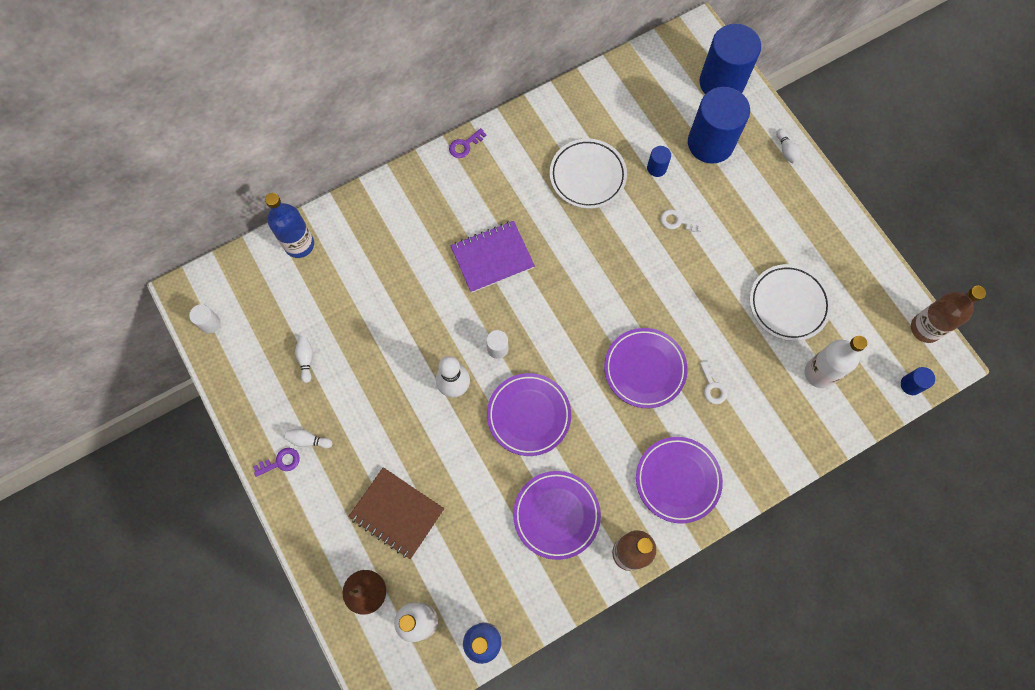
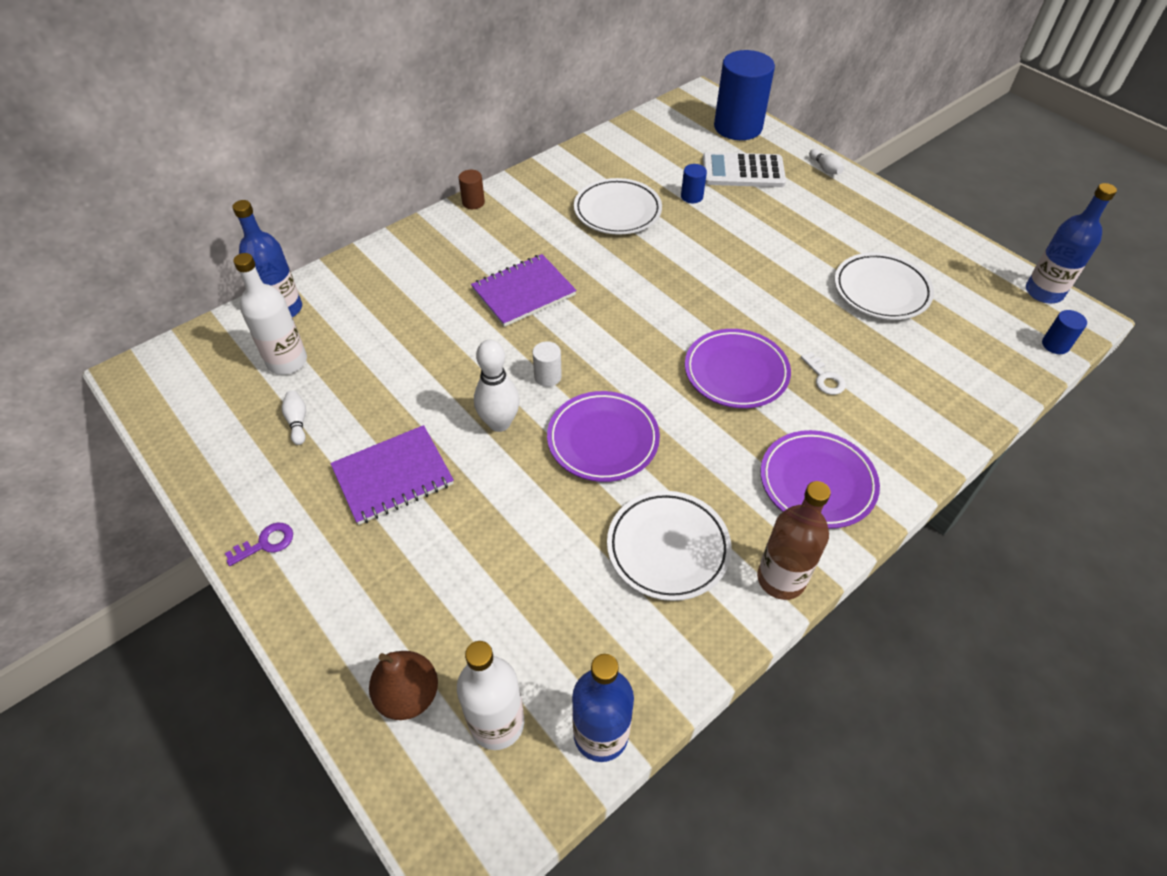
camera: 10 degrees left, 20 degrees down
white cylinder [189,304,220,334] -> none
white bowling pin [285,429,332,449] -> none
brown notebook [348,467,444,559] -> none
purple key [449,128,486,158] -> brown cylinder [459,170,485,209]
purple plate [513,471,601,560] -> white plate [607,491,732,601]
white key [660,209,703,232] -> none
blue cylinder [688,87,750,164] -> white calculator [703,152,786,187]
white bottle [805,336,867,389] -> white bottle moved to [233,253,307,375]
brown bottle [911,286,986,343] -> blue bottle [1026,183,1117,303]
none -> purple notebook [330,425,454,525]

